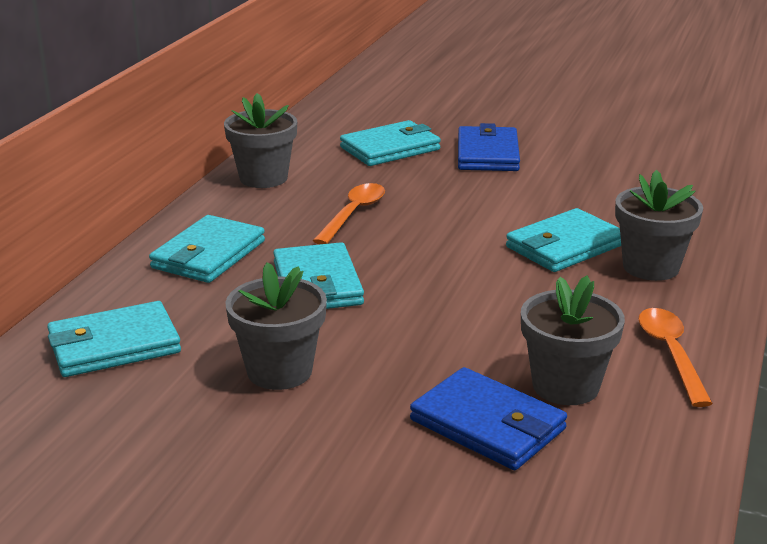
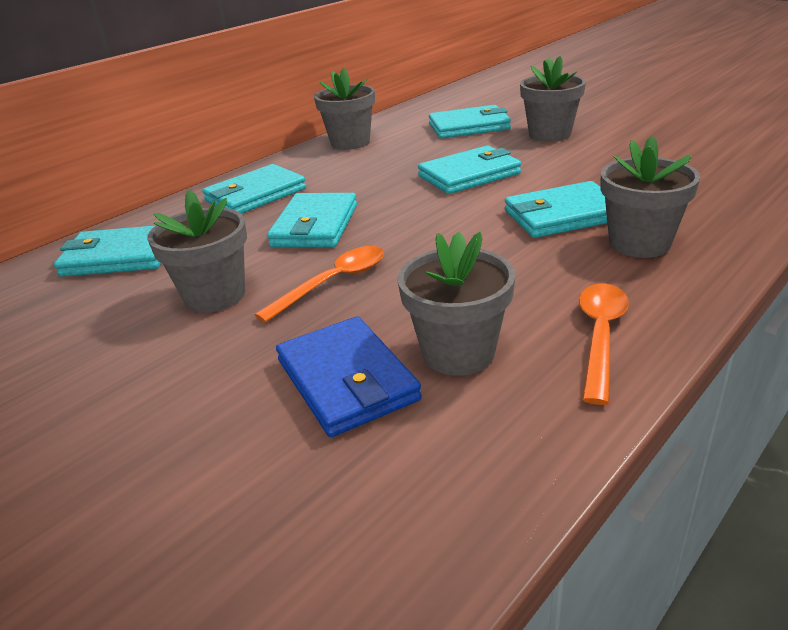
camera: 25 degrees right, 5 degrees up
orange spoon [313,183,385,244] -> orange spoon moved to [255,246,384,323]
blue wallet [458,123,520,171] -> grey flower pot [520,56,586,142]
none -> turquoise wallet [418,145,521,194]

